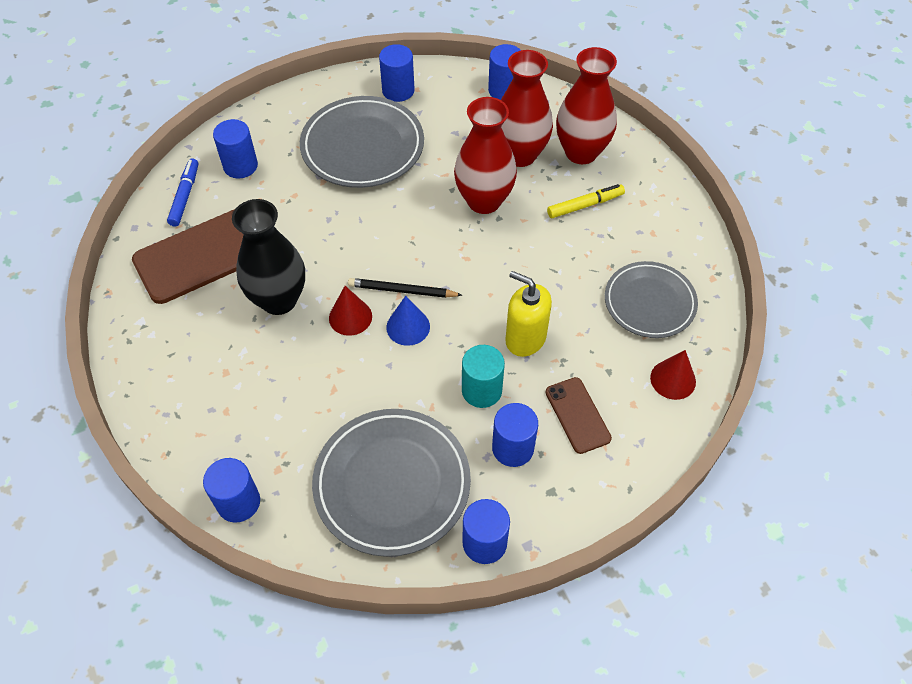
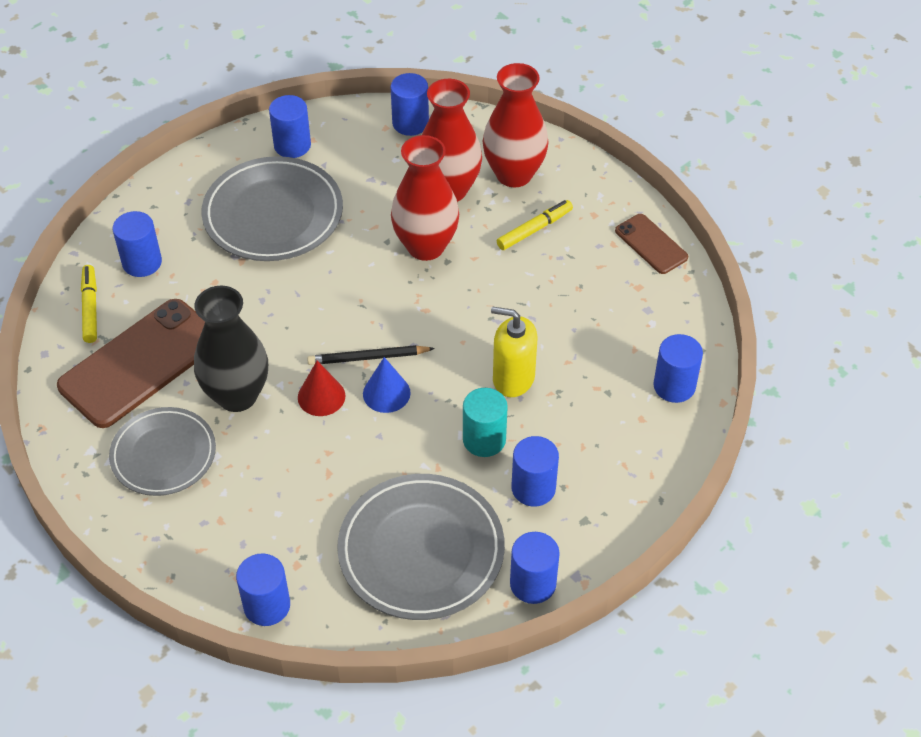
camera: 15 degrees left, 5 degrees down
blue marker [167,158,198,227] -> yellow marker [81,265,97,343]
brown phone [545,377,612,454] -> brown phone moved to [615,214,688,274]
grey plate [605,261,698,338] -> grey plate moved to [109,407,216,496]
red cone [650,350,696,400] -> blue cylinder [653,334,703,403]

